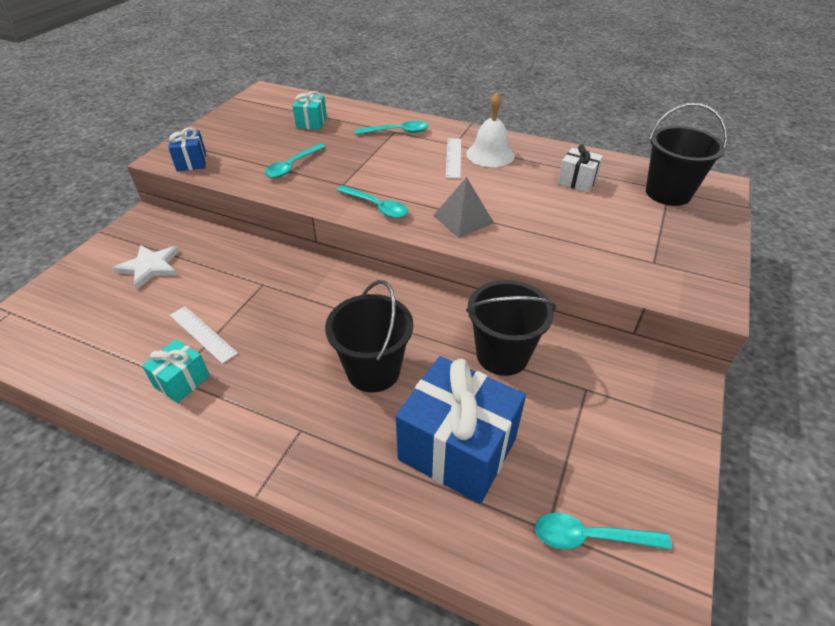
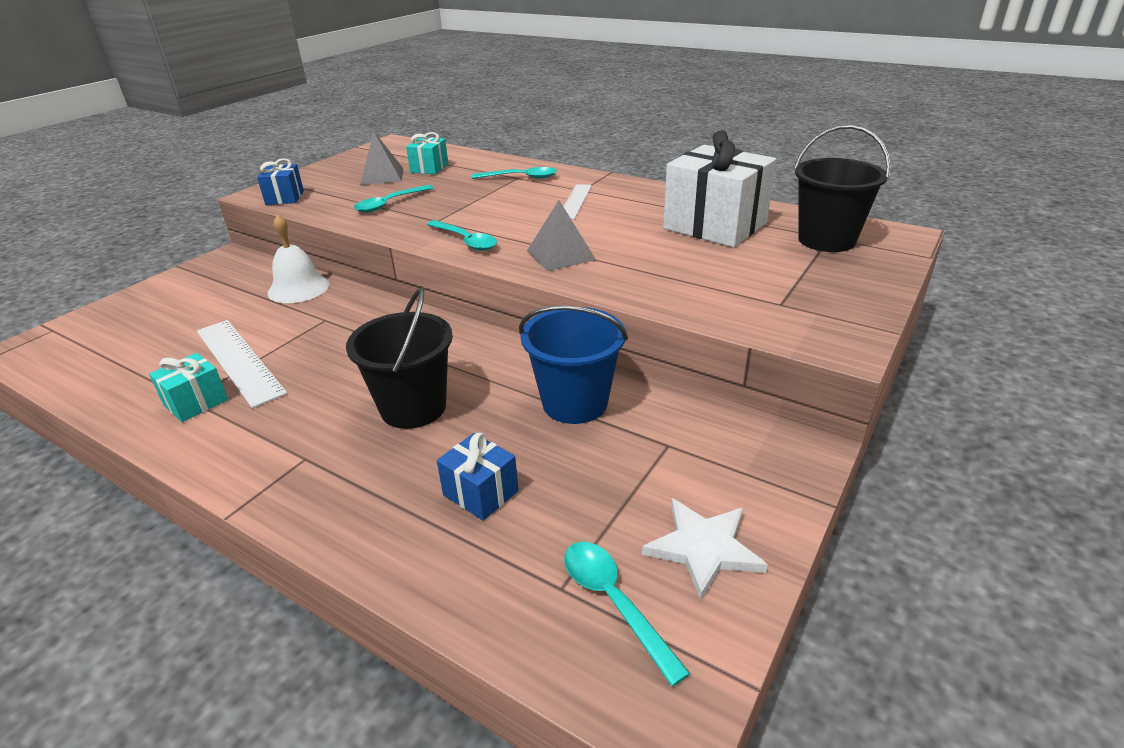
camera: 10 degrees right, 10 degrees down
white star [113,245,179,290] -> white star moved to [642,498,768,601]
white ruler [170,306,238,364] -> white ruler [197,320,287,408], size x1.59
blue gift [396,356,526,504] -> blue gift [437,433,519,521], size x0.49
white bell [466,93,515,167] -> white bell moved to [268,214,330,303]
black bucket [466,280,556,376] -> blue bucket [519,306,628,424]
turquoise spoon [535,513,672,550] -> turquoise spoon turned 45 degrees clockwise [564,542,691,686]
white gift [557,144,603,193] -> white gift [663,130,776,247], size x2.03
none -> grey pyramid [360,132,403,185]

